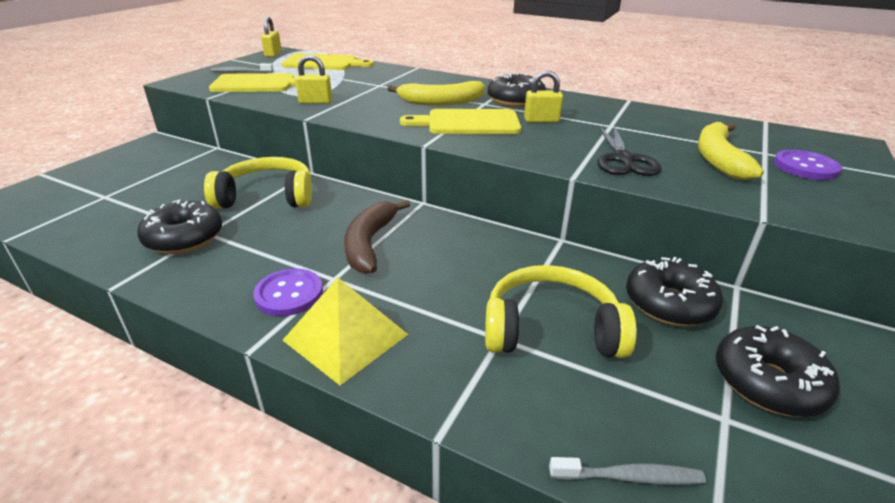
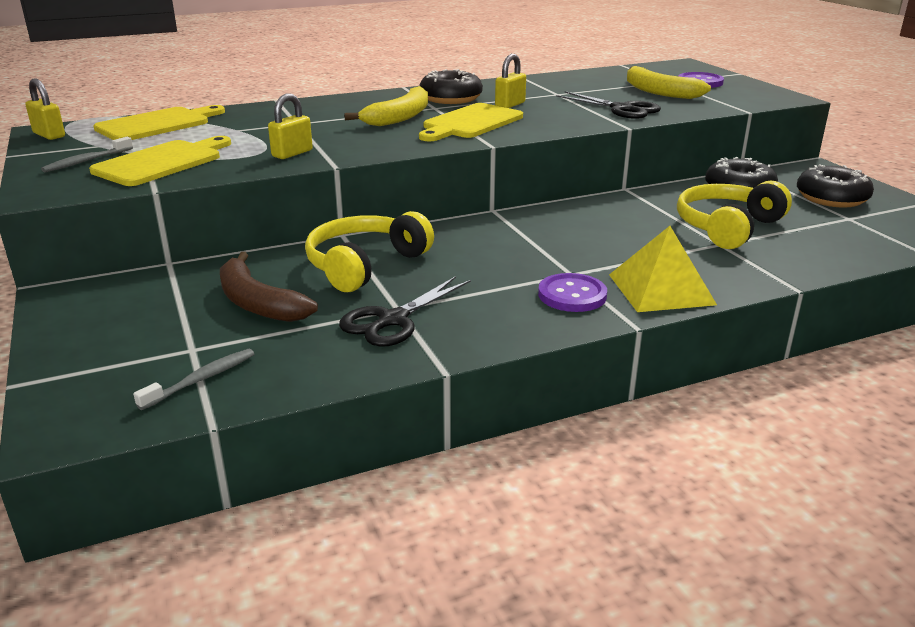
camera: 50 degrees left, 5 degrees down
black donut [137,200,222,254] -> black scissors [339,276,471,347]
brown banana [344,200,410,274] -> brown banana moved to [220,252,318,322]
grey toothbrush [549,457,706,485] -> grey toothbrush moved to [133,349,254,410]

